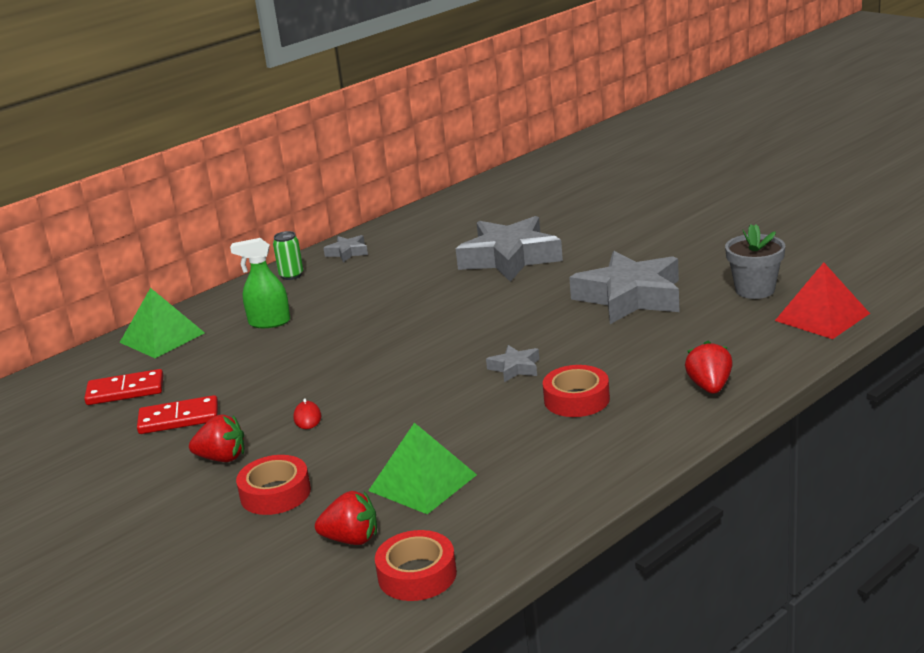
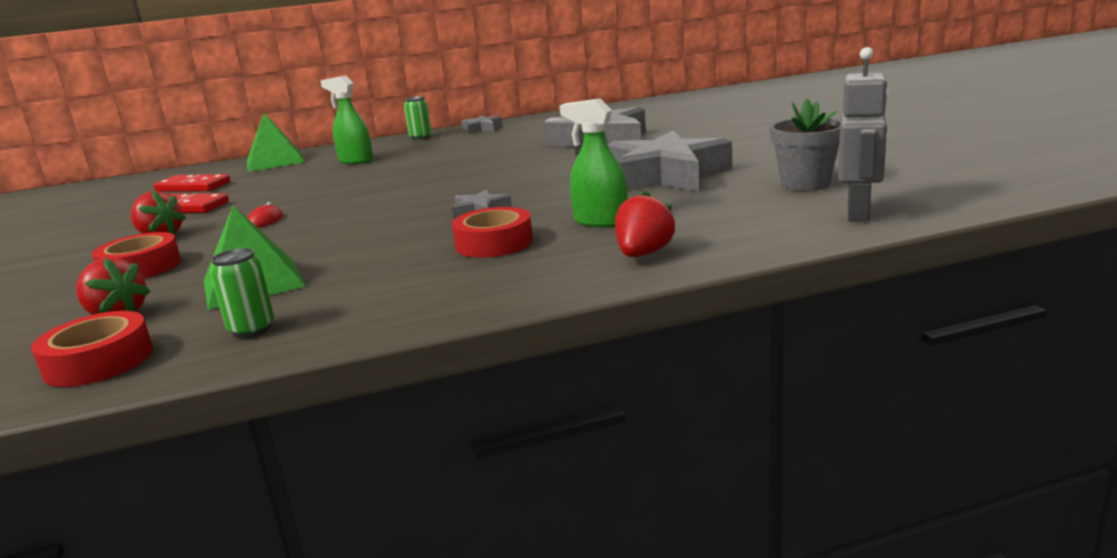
camera: 25 degrees right, 5 degrees down
red pyramid [775,262,870,339] -> grey robot [838,47,889,221]
none -> green can [210,248,274,338]
none -> green spray bottle [560,98,628,227]

